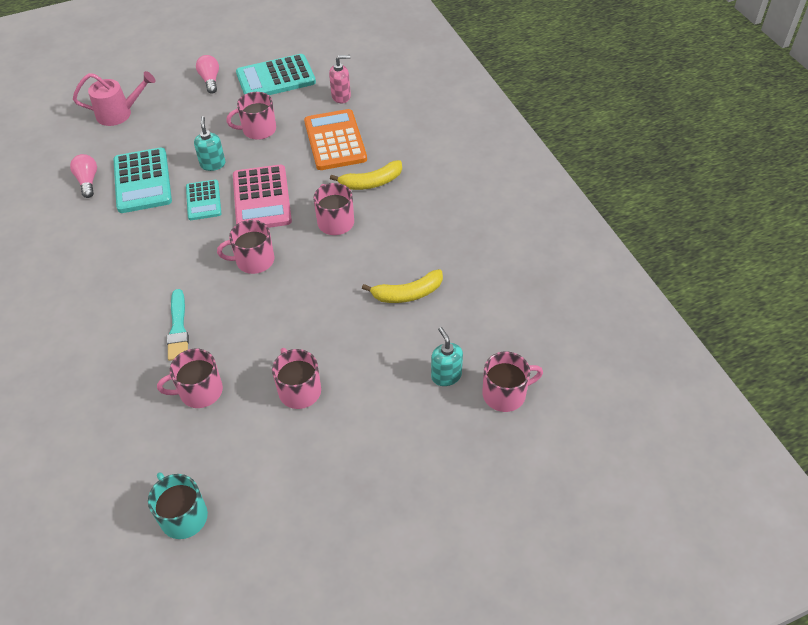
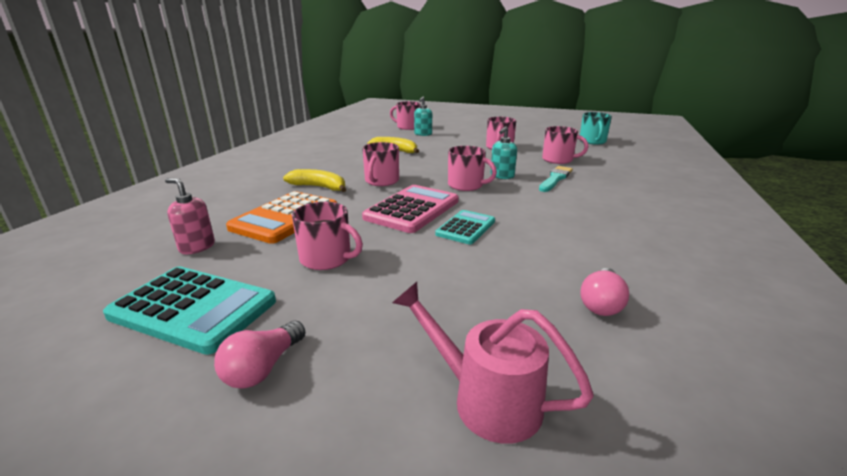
camera: 140 degrees left, 25 degrees down
turquoise calculator [113,148,172,213] -> none
turquoise soap dispenser [194,116,226,171] -> turquoise soap dispenser moved to [490,126,517,179]

